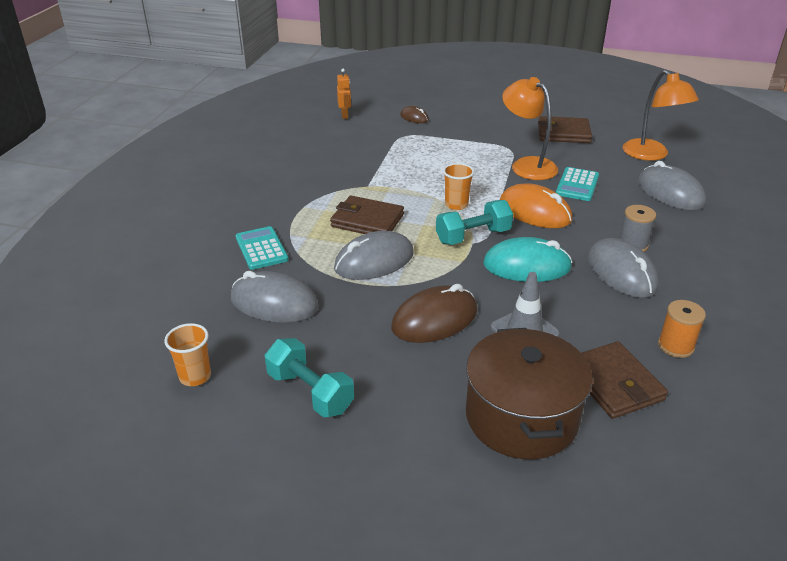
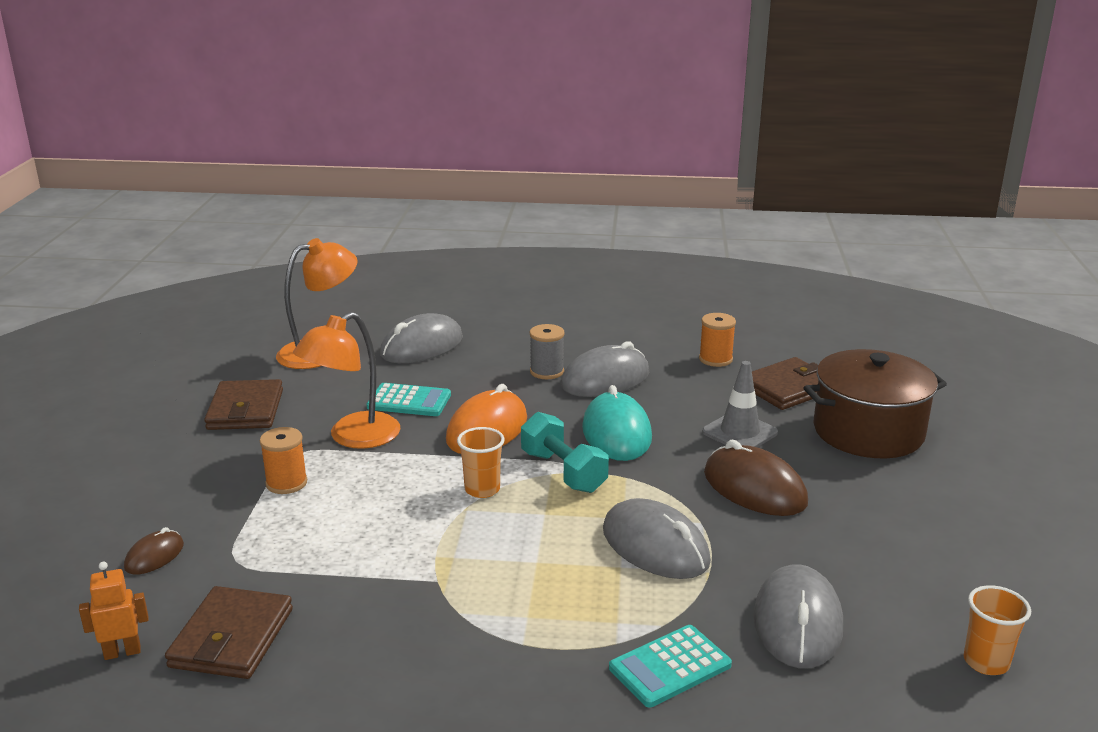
camera: 100 degrees left, 10 degrees down
turquoise dumbbell [265,338,354,417] -> none
brown wallet [330,196,404,234] -> brown wallet moved to [165,586,293,679]
none -> orange spool [260,427,307,494]

